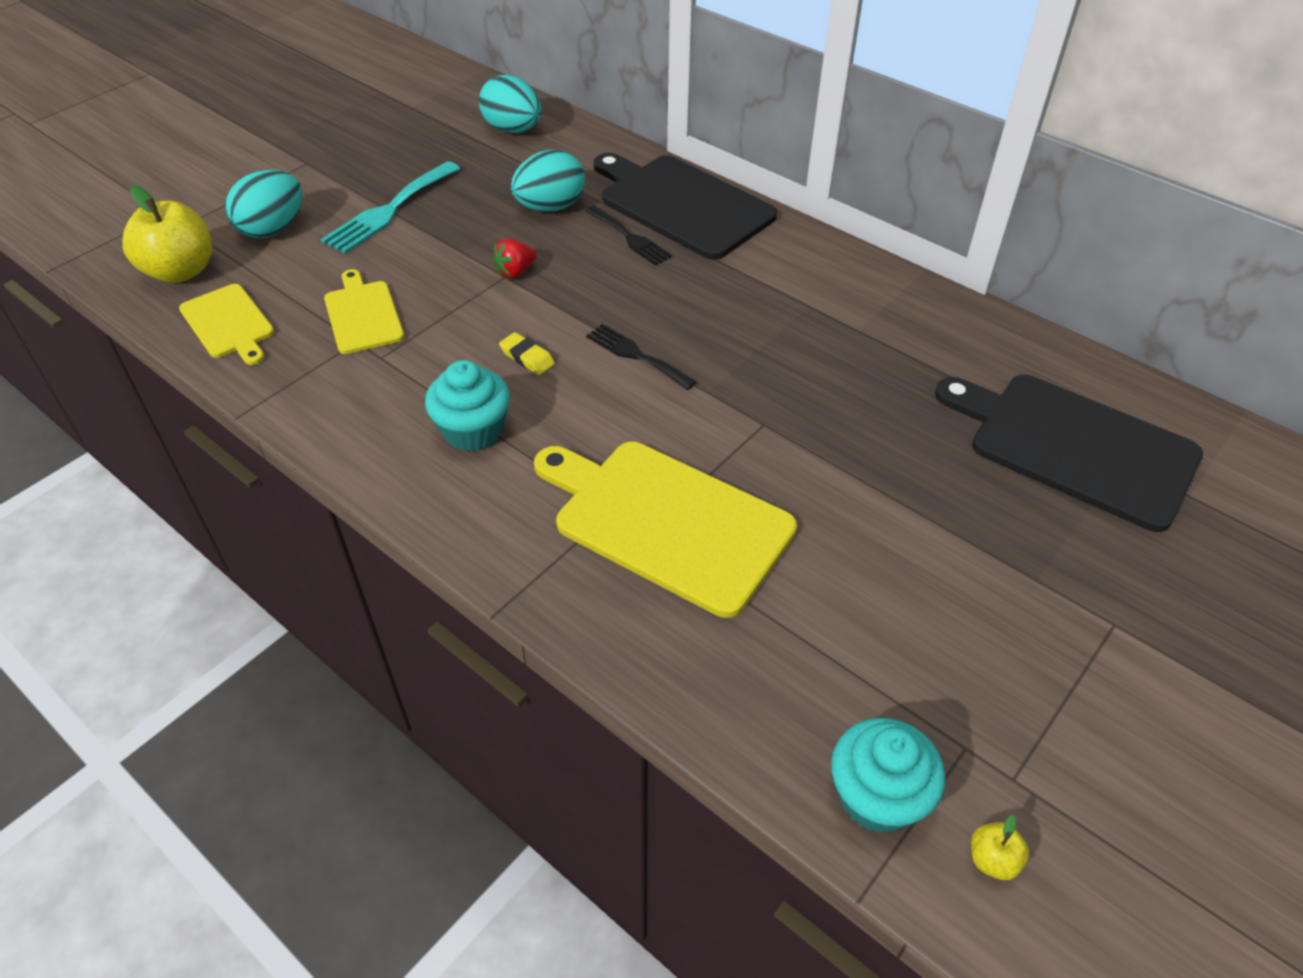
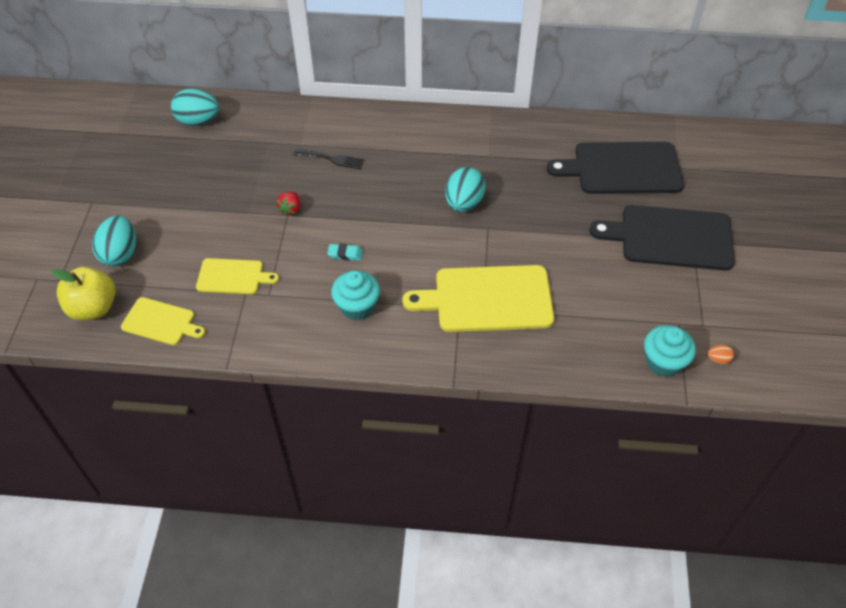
camera: 35 degrees left, 5 degrees up
turquoise fork [321,161,460,253] -> none
yellow cutting board [324,269,404,354] -> yellow cutting board turned 150 degrees clockwise [196,258,279,294]
yellow eraser [499,332,555,375] -> turquoise eraser [327,244,363,261]
turquoise egg [511,150,585,212] -> turquoise egg moved to [445,167,486,212]
black fork [586,324,696,390] -> none
black cutting board [594,153,777,260] -> black cutting board moved to [590,205,735,271]
yellow apple [971,815,1029,880] -> orange egg [708,345,734,364]

